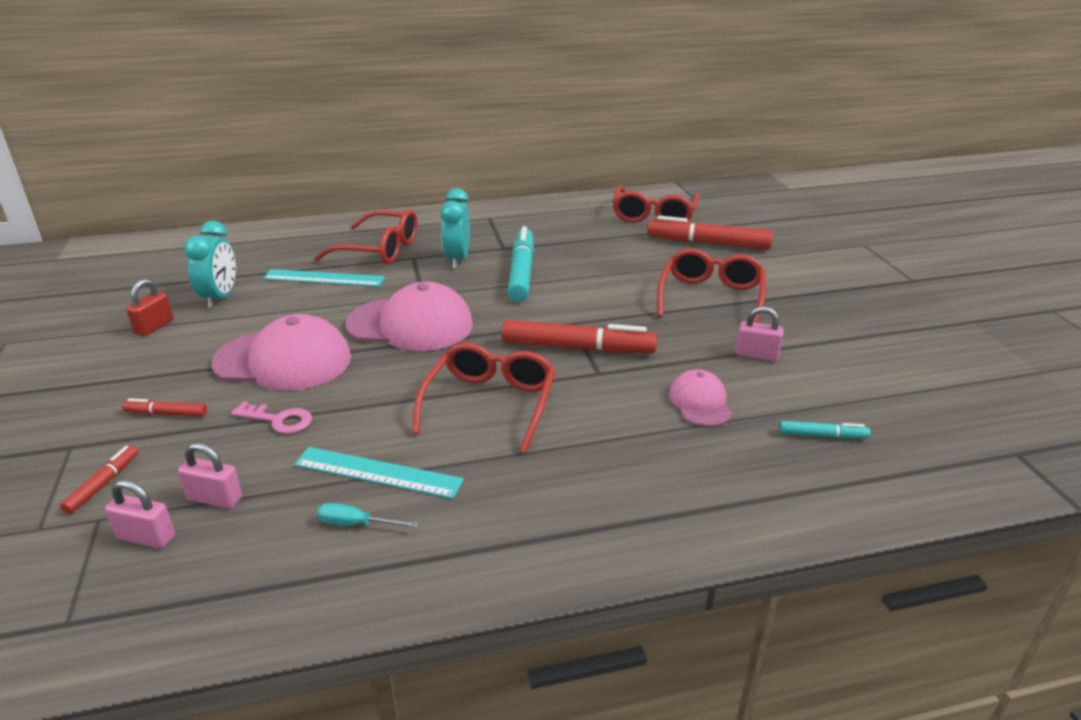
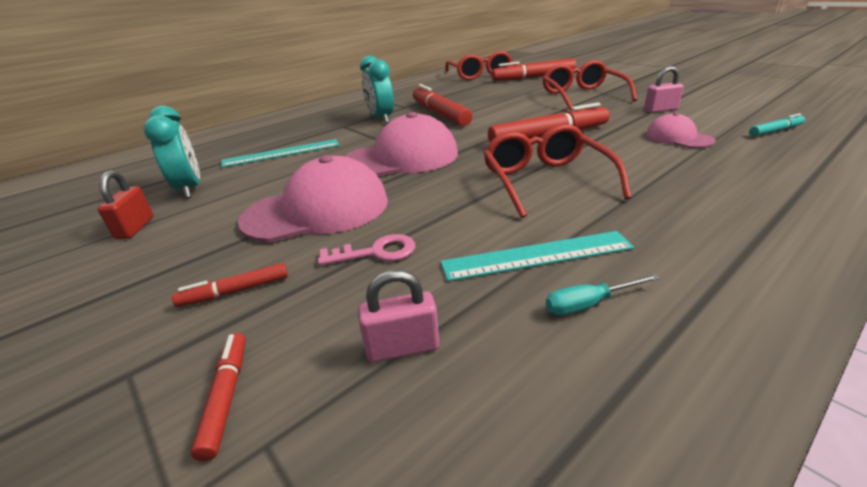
camera: 25 degrees left, 0 degrees up
pink padlock [105,480,175,549] -> none
red glasses [314,209,417,264] -> none
turquoise marker [508,226,534,302] -> red marker [413,84,472,126]

